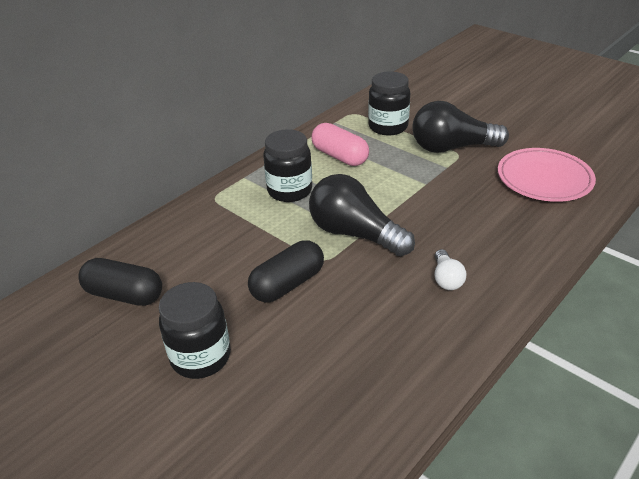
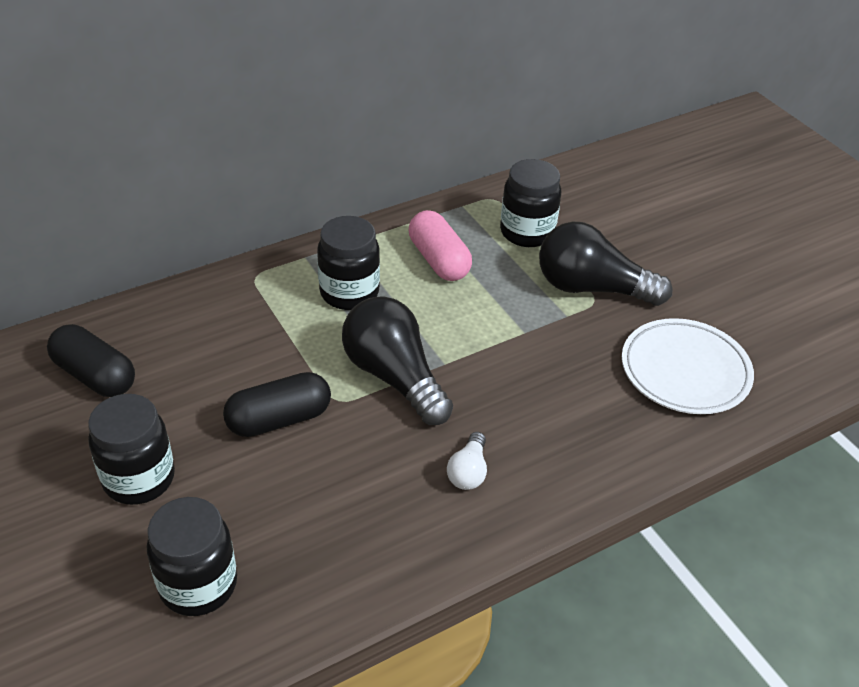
camera: 15 degrees right, 5 degrees up
pink plate [498,148,596,202] -> white plate [622,318,754,414]
none -> black jar [147,497,237,616]

